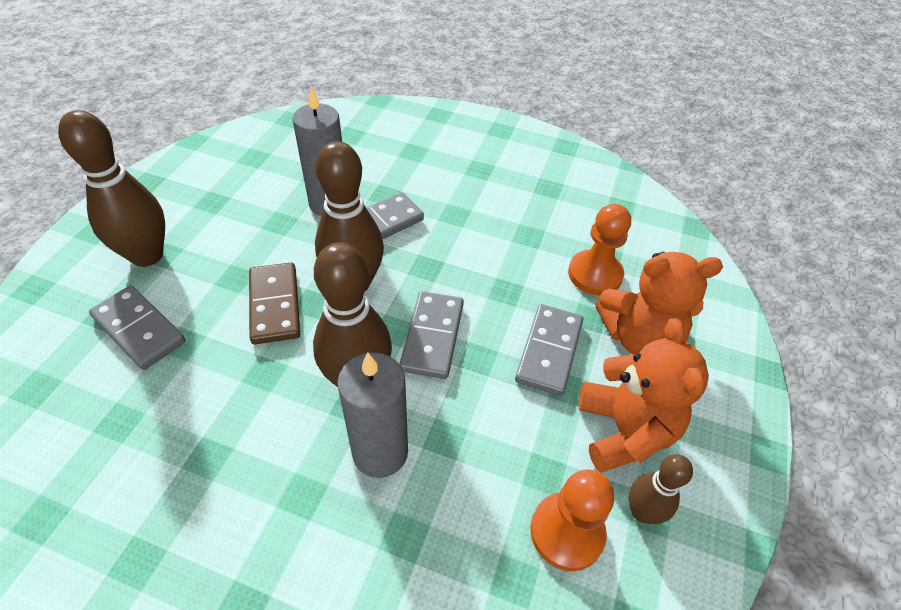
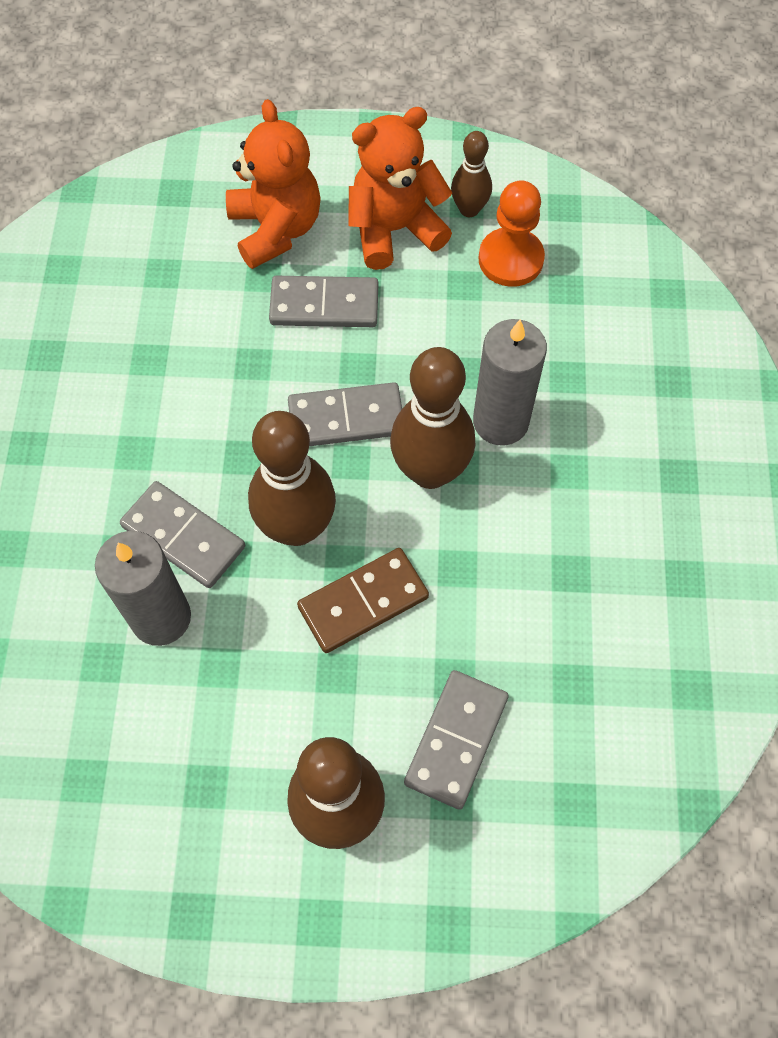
camera: 105 degrees left, 15 degrees up
orange pawn [568,204,631,295] -> none

